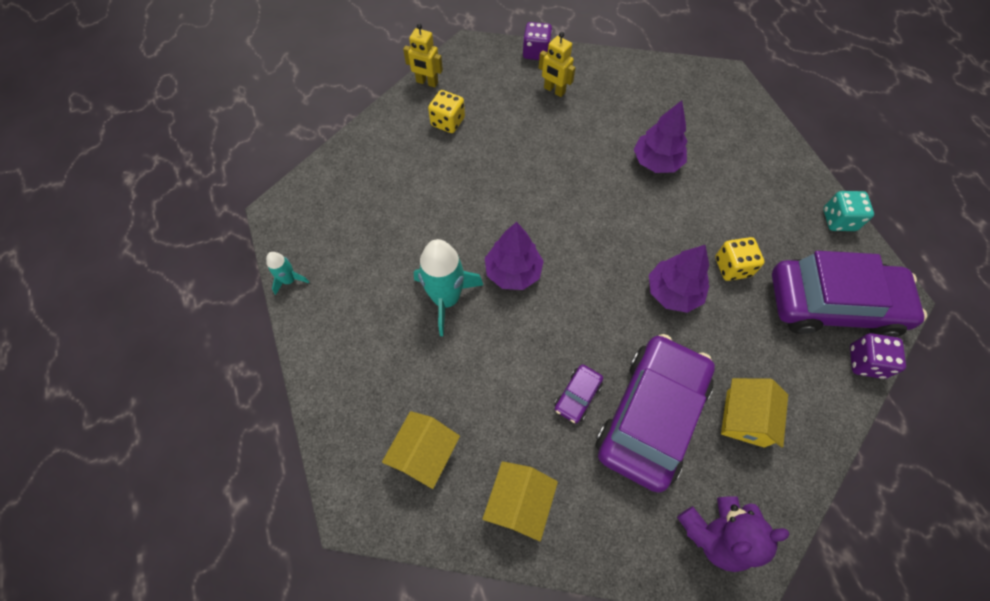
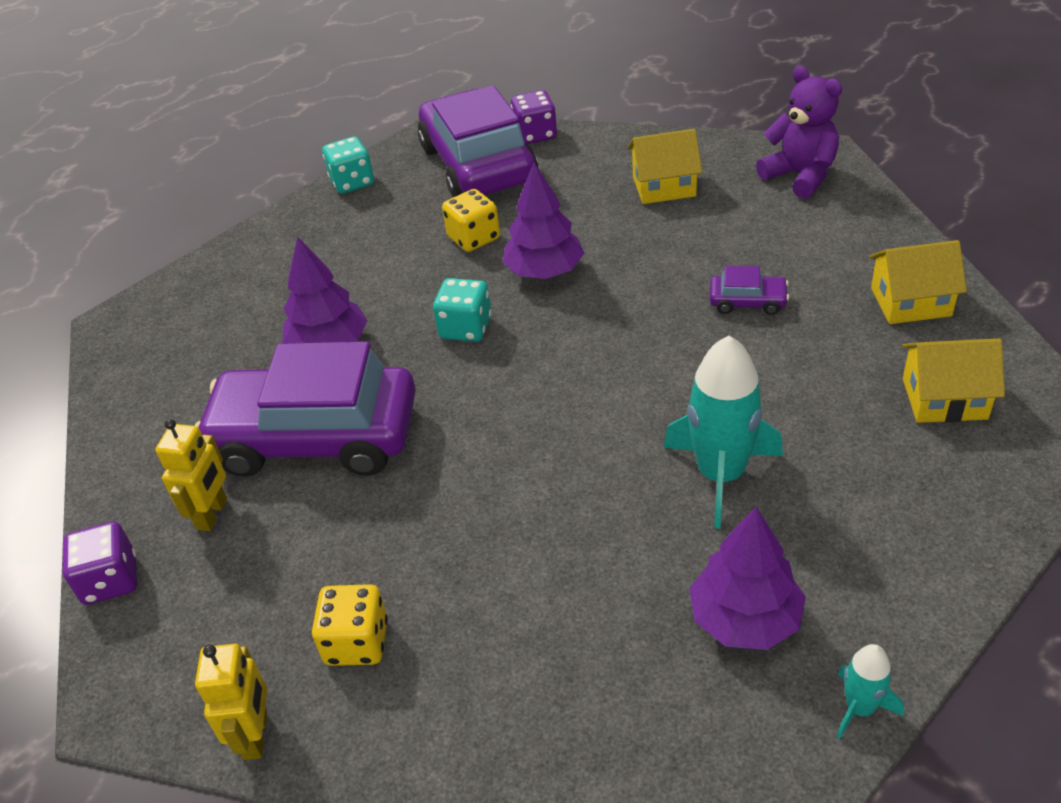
camera: 110 degrees left, 20 degrees down
purple tree [485,222,544,290] -> purple tree moved to [689,507,806,650]
purple car [595,334,715,493] -> purple car moved to [194,341,416,477]
none -> turquoise dice [433,278,492,342]

